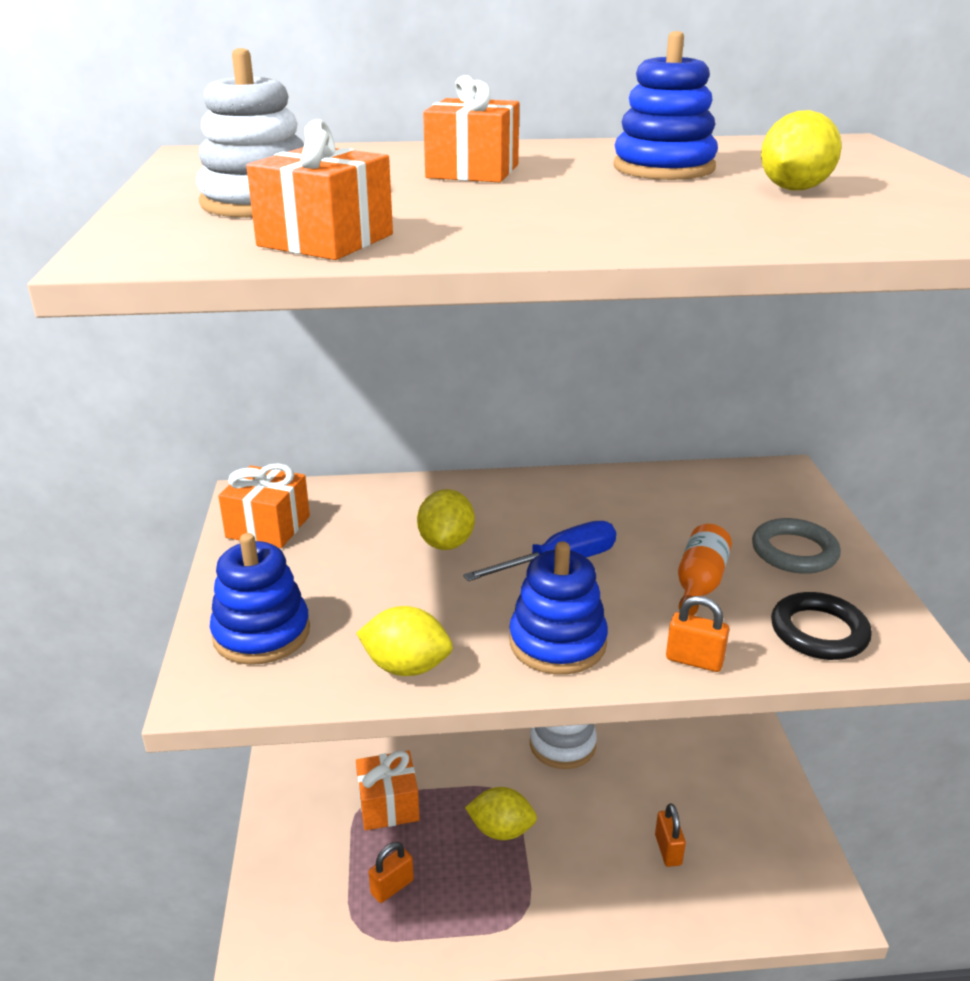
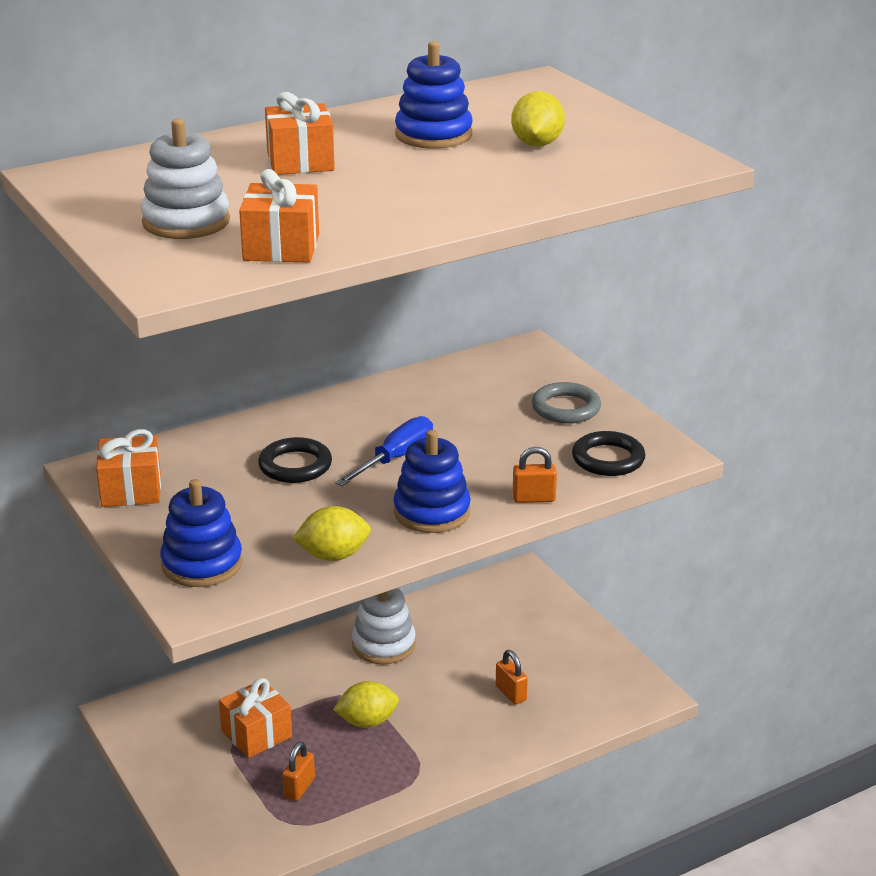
camera: 25 degrees left, 0 degrees up
yellow lemon [417,489,475,550] -> black ring [258,437,332,483]
orange bottle [678,524,732,615] -> none

